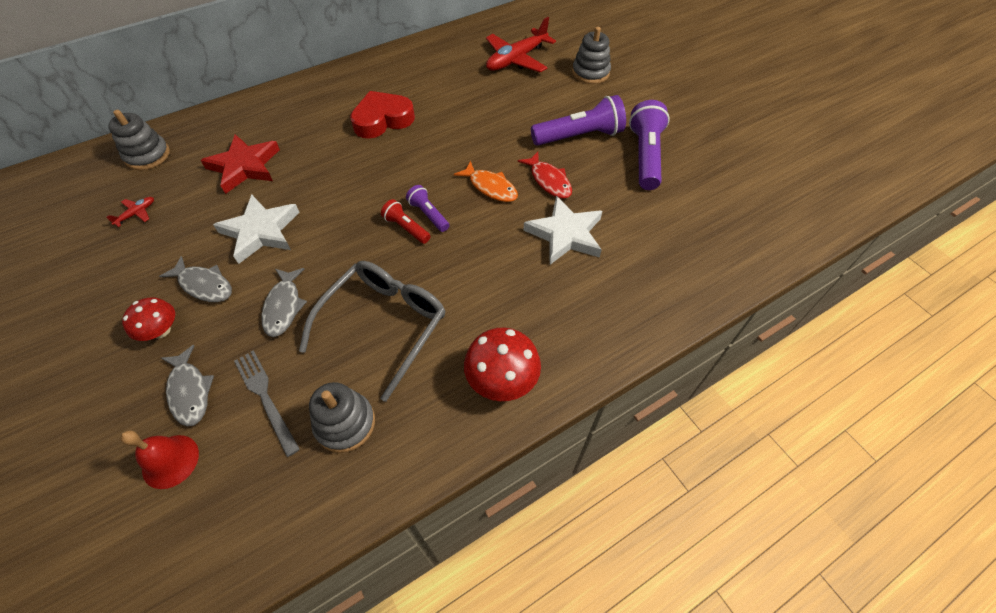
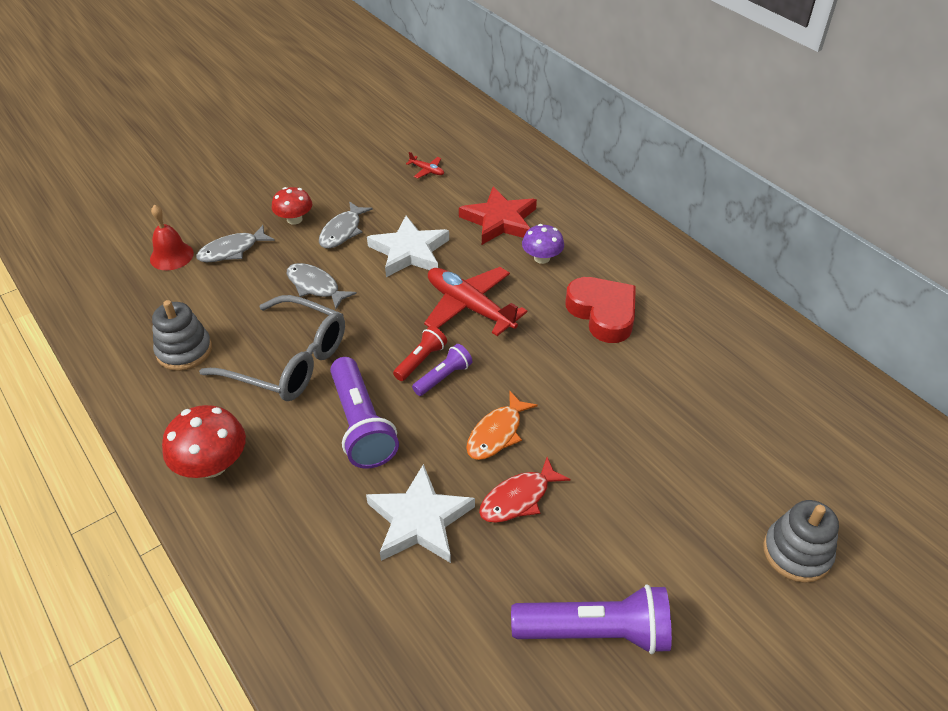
camera: 85 degrees right, 10 degrees down
grey stacking toy [108,110,170,170] -> none
grey fork [234,350,300,457] -> none
grey fish [261,268,307,337] -> grey fish turned 45 degrees clockwise [287,263,357,309]
red plane [486,17,556,73] -> red plane moved to [424,267,527,336]
purple flashlight [531,95,626,146] -> purple flashlight moved to [330,357,399,469]
none -> purple mushroom [522,224,564,264]

